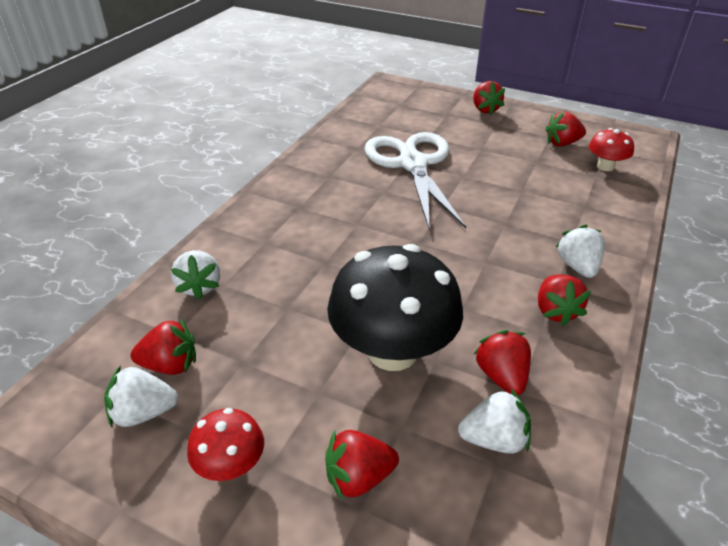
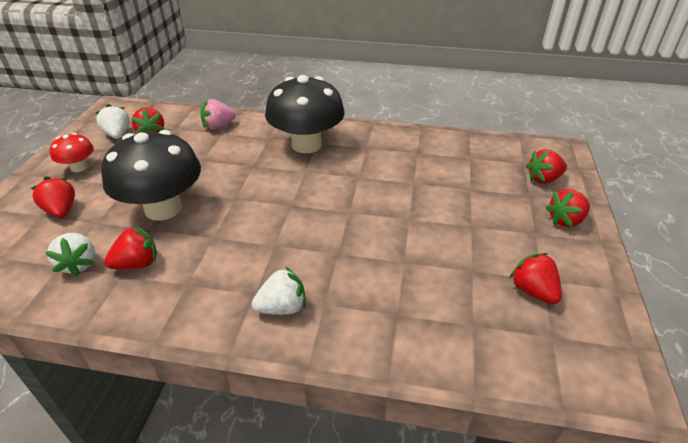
camera: 75 degrees right, 0 degrees up
white strawberry [171,250,220,300] -> pink strawberry [200,99,236,129]
white scissors [364,132,466,228] -> none
red strawberry [538,274,591,326] -> red strawberry moved to [526,149,567,184]
red mushroom [589,128,634,171] -> none
none -> black mushroom [265,75,344,153]

